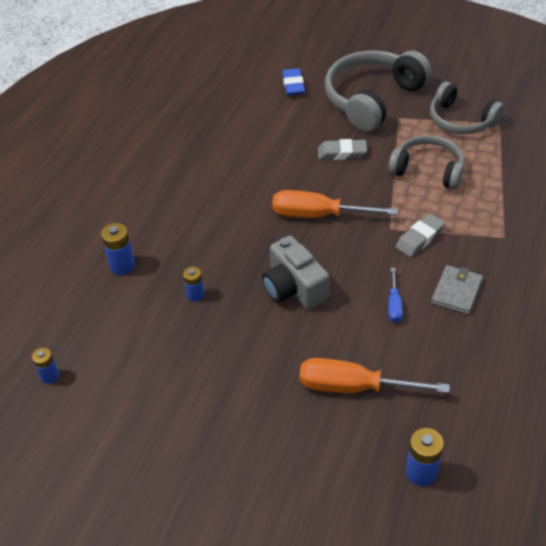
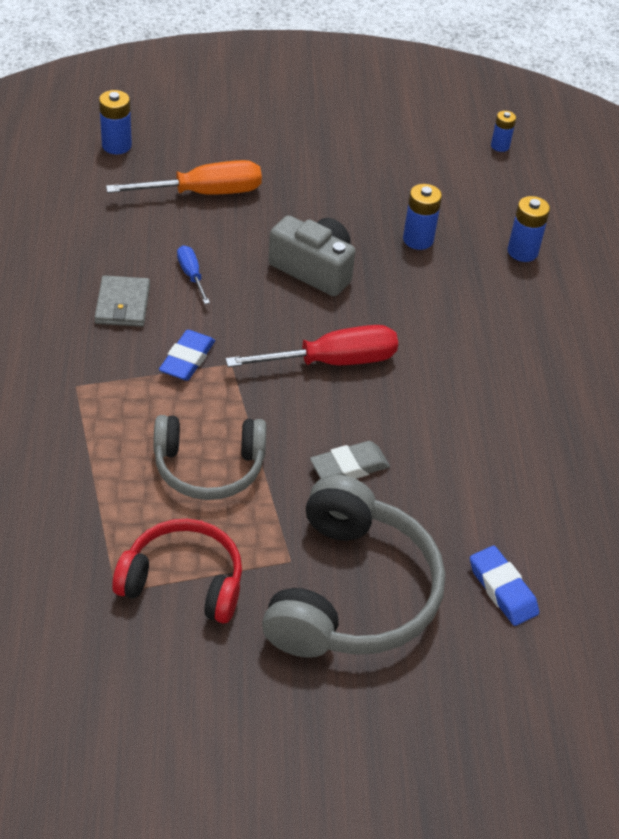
camera: 150 degrees right, 0 degrees up
blue battery [183,267,204,302] -> blue battery [403,184,442,250], size x1.50
orange screwdriver [272,190,398,218] -> red screwdriver [225,325,398,367]
grey eraser [396,214,445,257] -> blue eraser [159,330,215,381]
grey headphones [430,81,504,134] -> red headphones [112,519,242,623]

